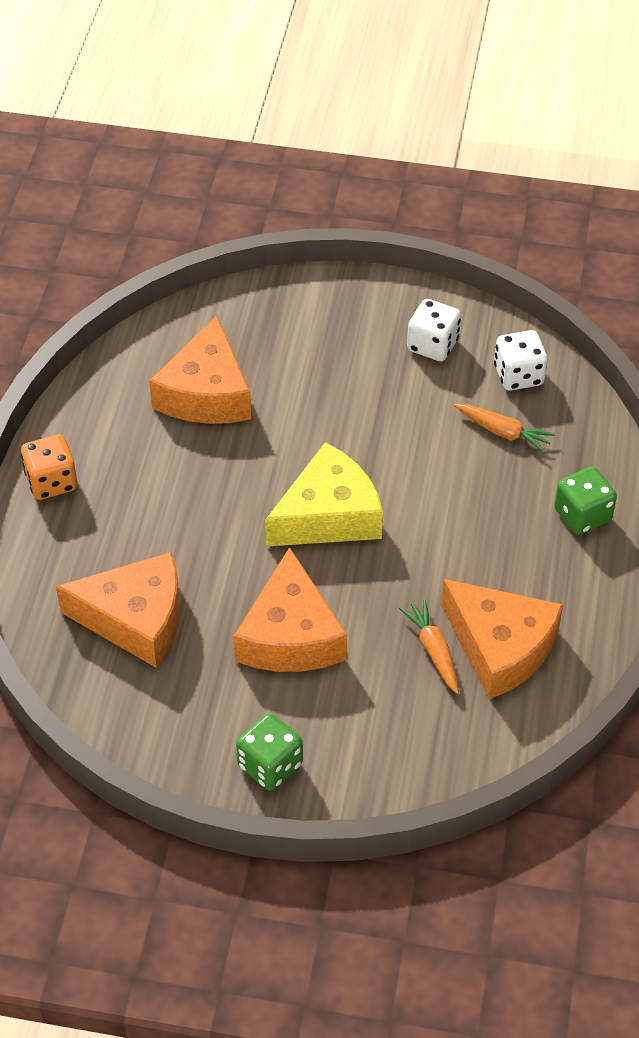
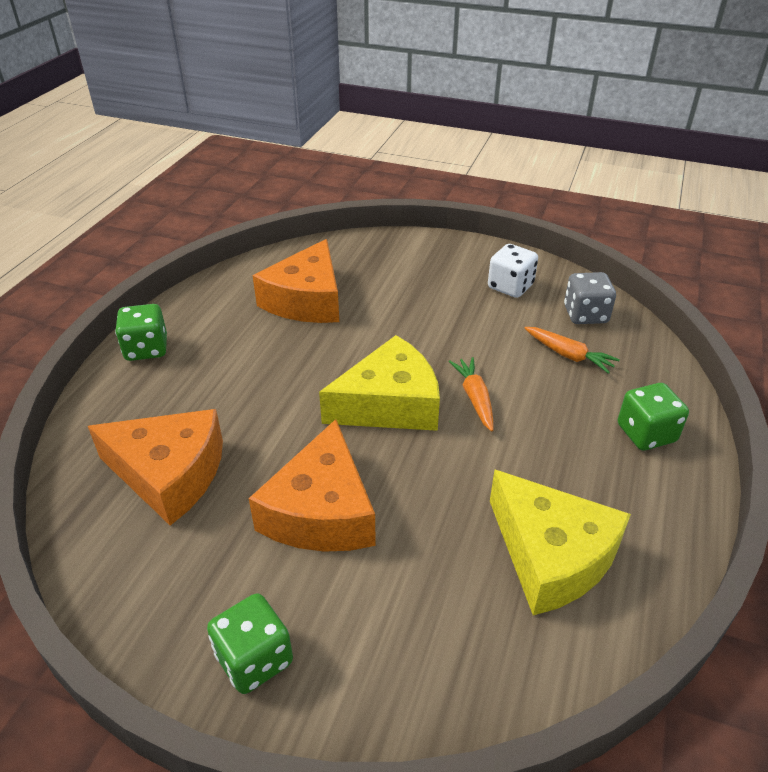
camera: 10 degrees right, 10 degrees down
orange dice [21,434,77,500] -> green dice [115,304,167,361]
orange carrot [399,599,459,694] -> orange carrot moved to [449,357,494,432]
orange cheese [441,579,563,699] -> yellow cheese [490,469,631,615]
white dice [494,330,548,391] -> grey dice [564,272,616,324]

